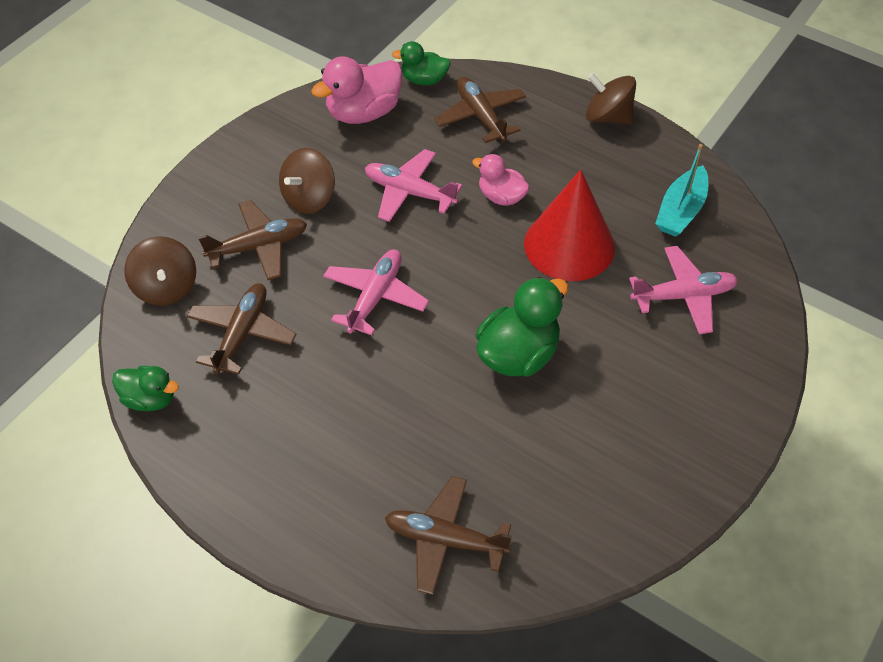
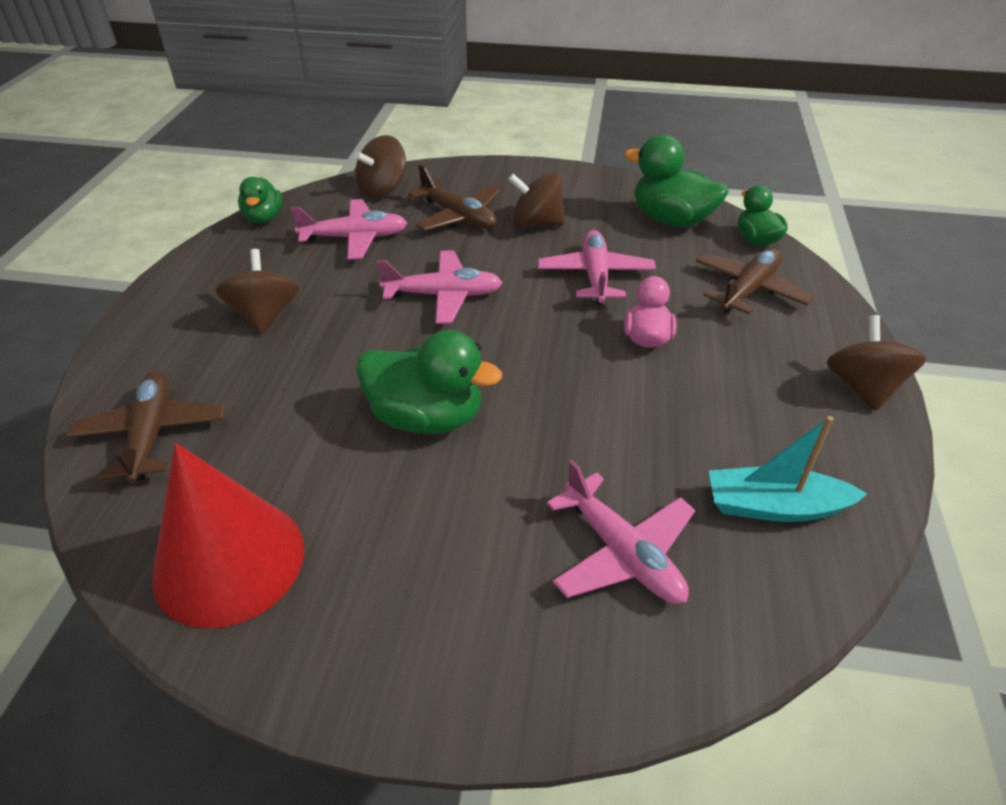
camera: 65 degrees right, 10 degrees down
brown plane [187,283,297,375] -> pink plane [290,199,407,260]
pink duck [311,56,403,124] -> green duck [624,134,728,227]
red cone [524,169,615,281] -> red cone moved to [152,443,304,629]
none -> brown spinning top [216,249,299,334]

